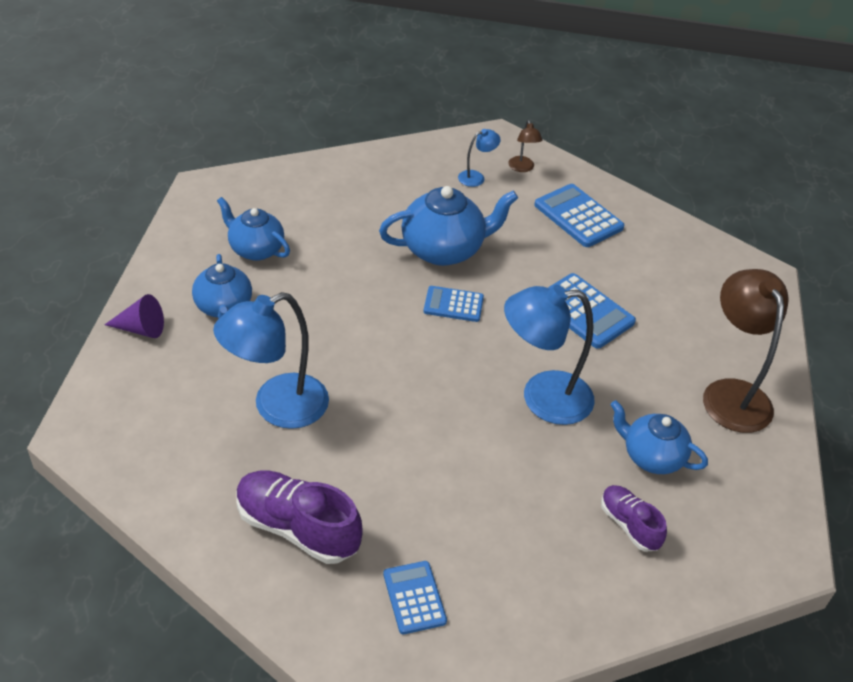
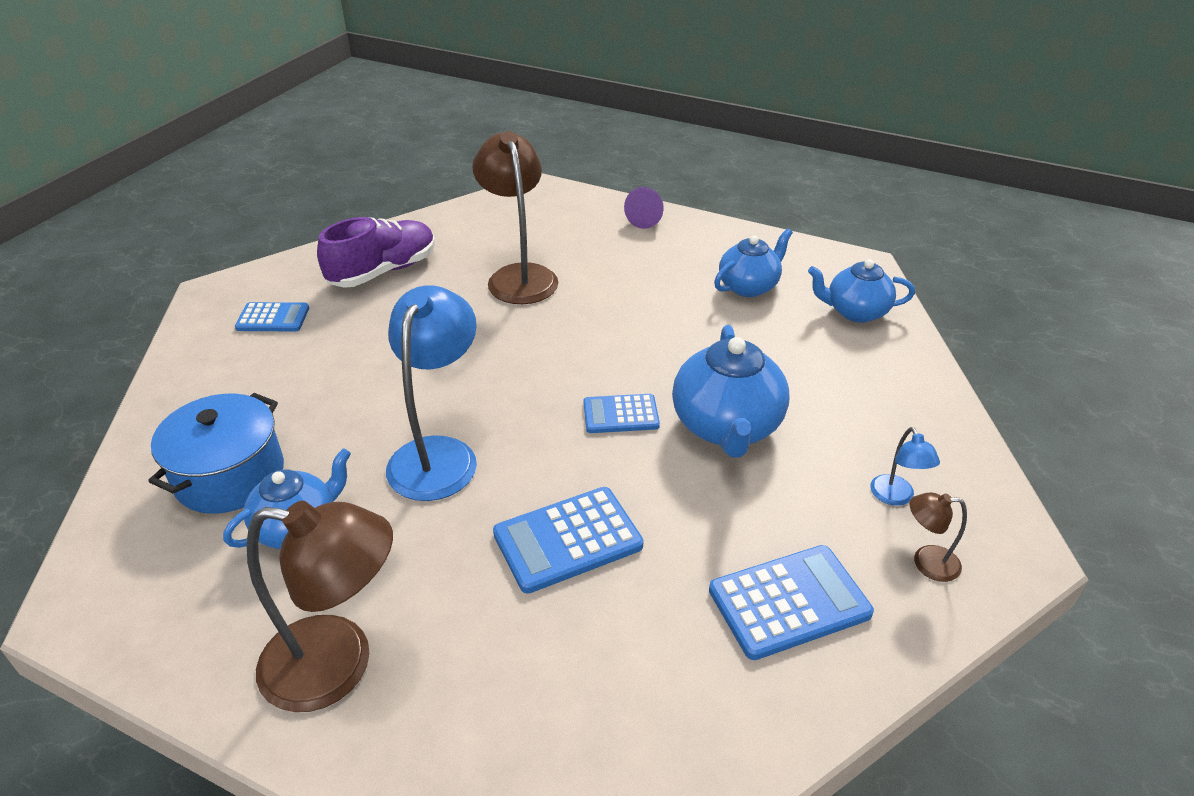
camera: 110 degrees right, 5 degrees down
blue teapot [192,254,252,319] -> blue teapot moved to [808,259,915,323]
blue lamp [213,292,329,429] -> brown lamp [472,131,558,304]
blue calculator [423,286,484,322] -> blue calculator turned 120 degrees counterclockwise [583,394,660,433]
purple shoe [601,485,667,552] -> blue pot [148,393,284,514]

